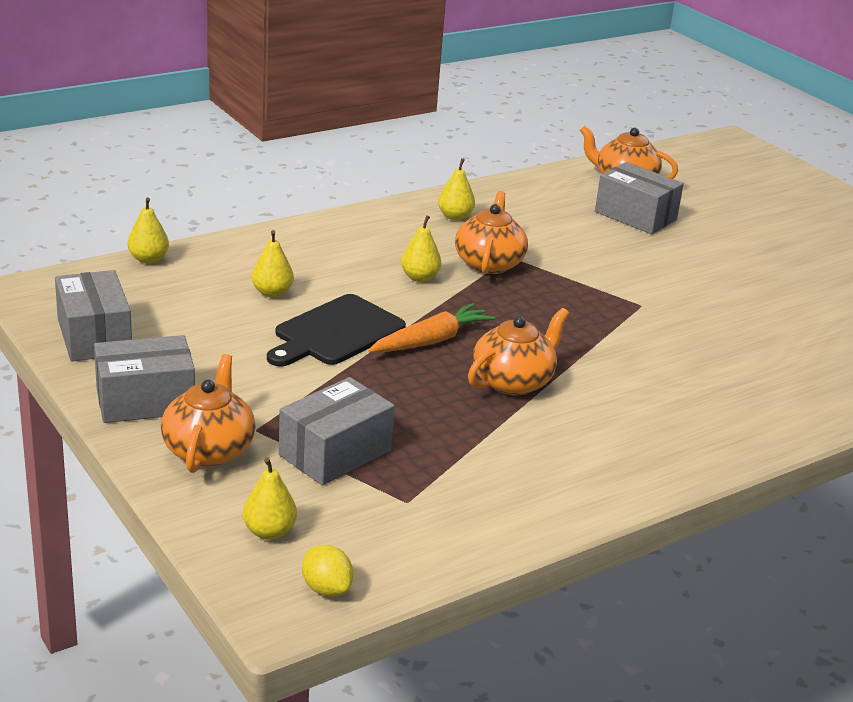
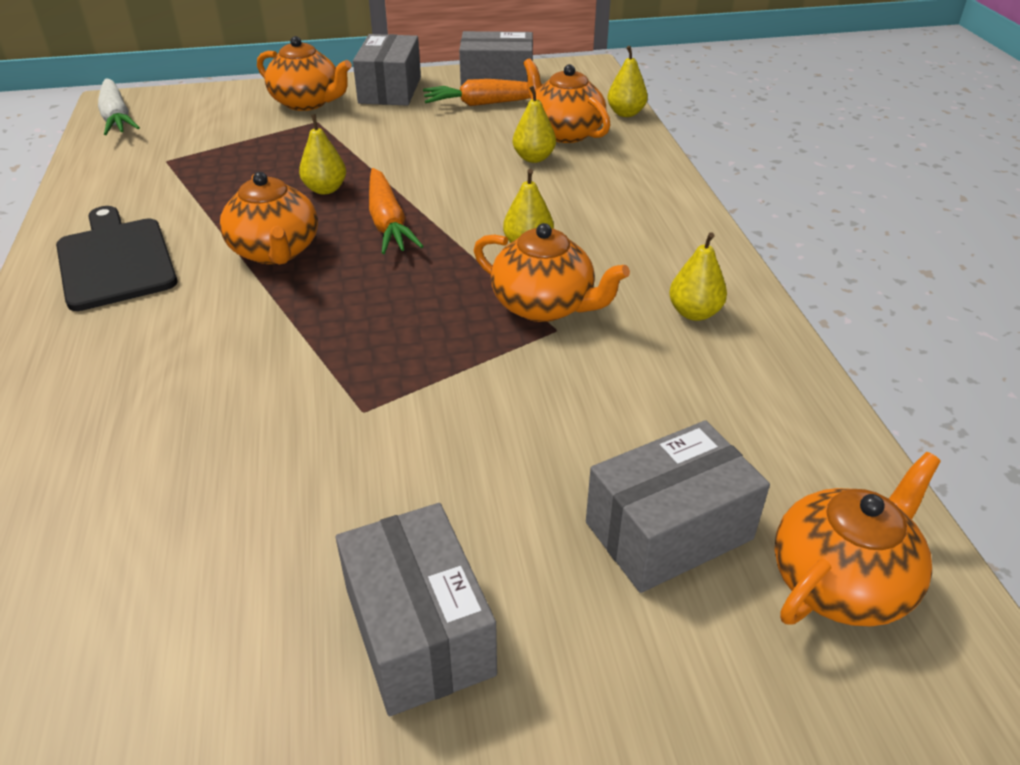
camera: 115 degrees right, 10 degrees up
yellow pear [243,458,297,540] -> yellow pear moved to [299,114,346,194]
black cutting board [267,294,406,367] -> black cutting board moved to [56,206,177,311]
grey box [279,377,395,486] -> grey box moved to [336,503,497,716]
yellow lemon [302,545,353,596] -> white carrot [98,79,140,135]
none -> orange carrot [423,79,543,106]
none -> orange teapot [523,58,611,143]

